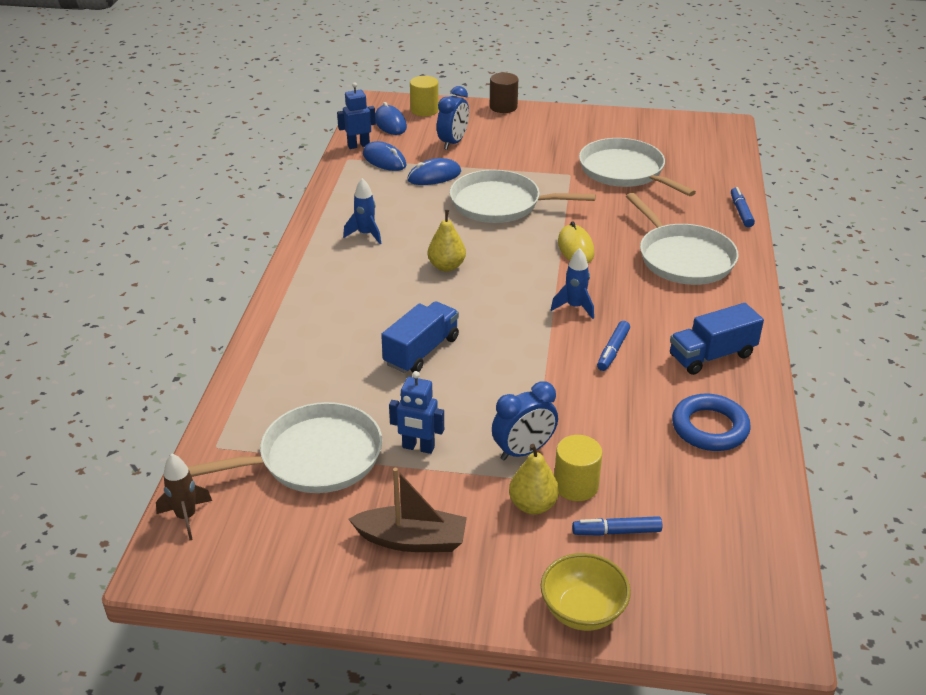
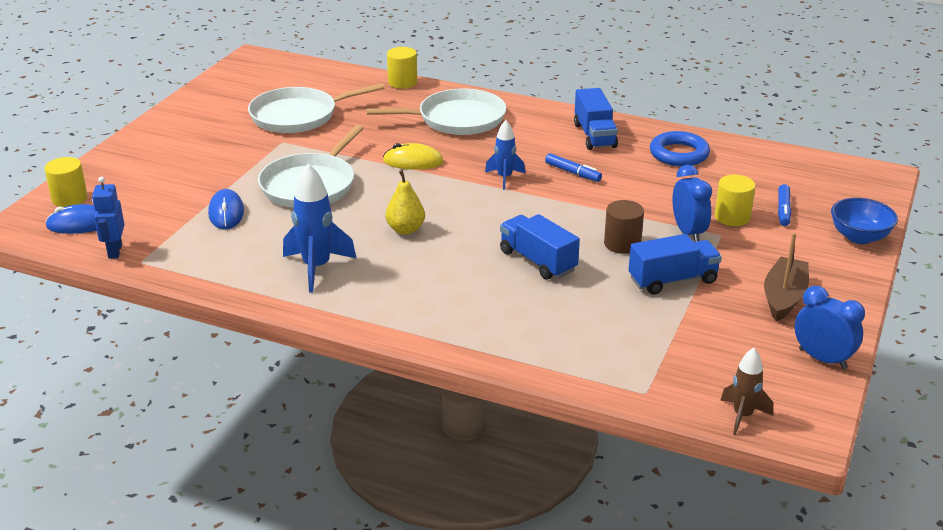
camera: 75 degrees left, 5 degrees down
white pan [187,402,382,493] -> none
blue rocket [343,178,381,244] -> blue rocket [283,163,356,293], size x1.63
blue mouse [363,141,407,171] -> none
blue robot [389,371,444,454] -> blue truck [629,234,722,294]
blue clock [437,86,469,150] -> blue clock moved to [795,286,865,369]
brown cylinder [490,73,518,113] -> brown cylinder moved to [604,200,644,254]
yellow pear [509,444,559,514] -> none
yellow bowl [541,553,631,631] -> blue bowl [831,198,898,244]
blue marker [731,187,755,227] -> yellow cylinder [387,47,417,89]

